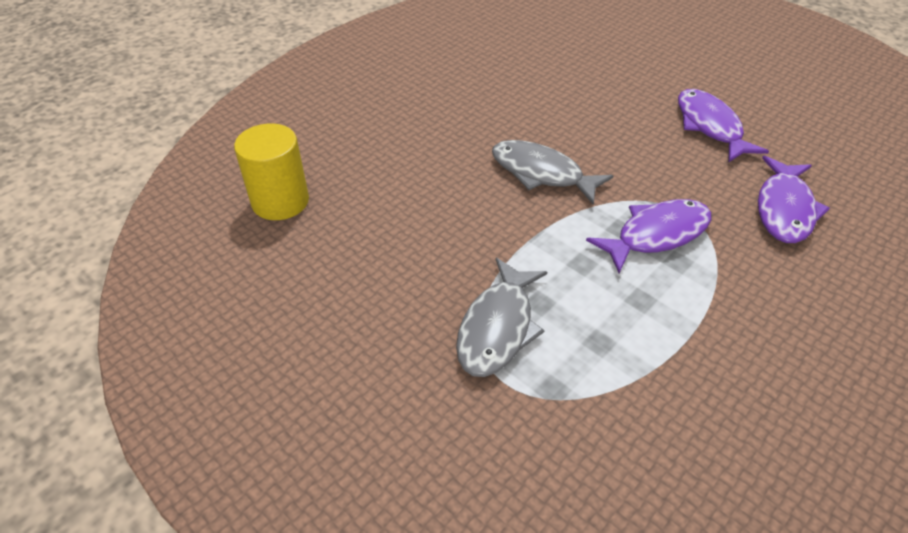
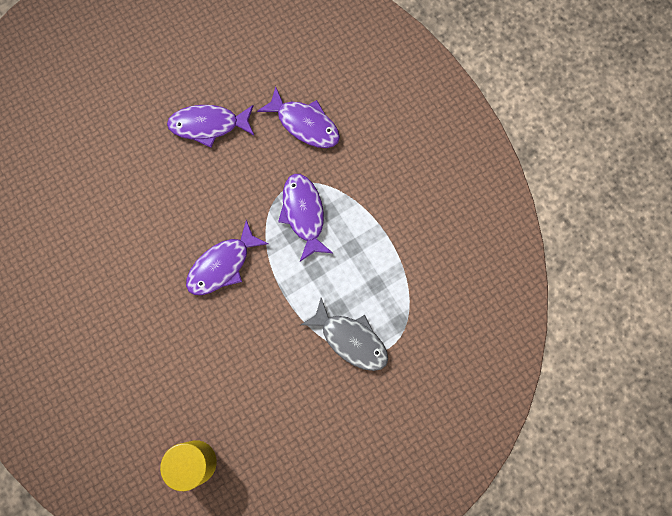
camera: 75 degrees left, 30 degrees up
grey fish [492,140,614,205] -> purple fish [186,220,269,295]

